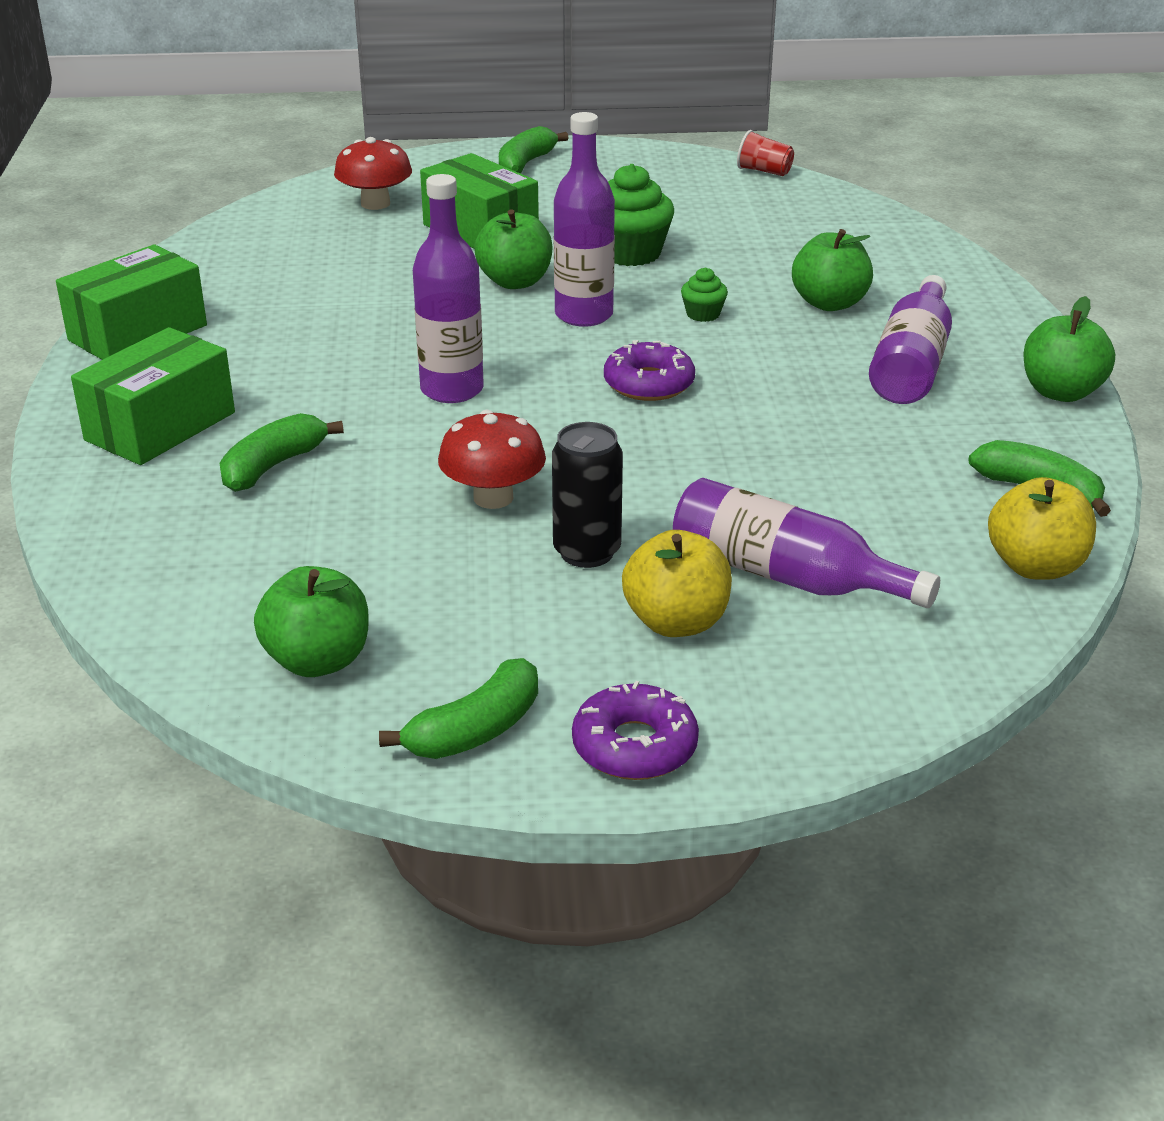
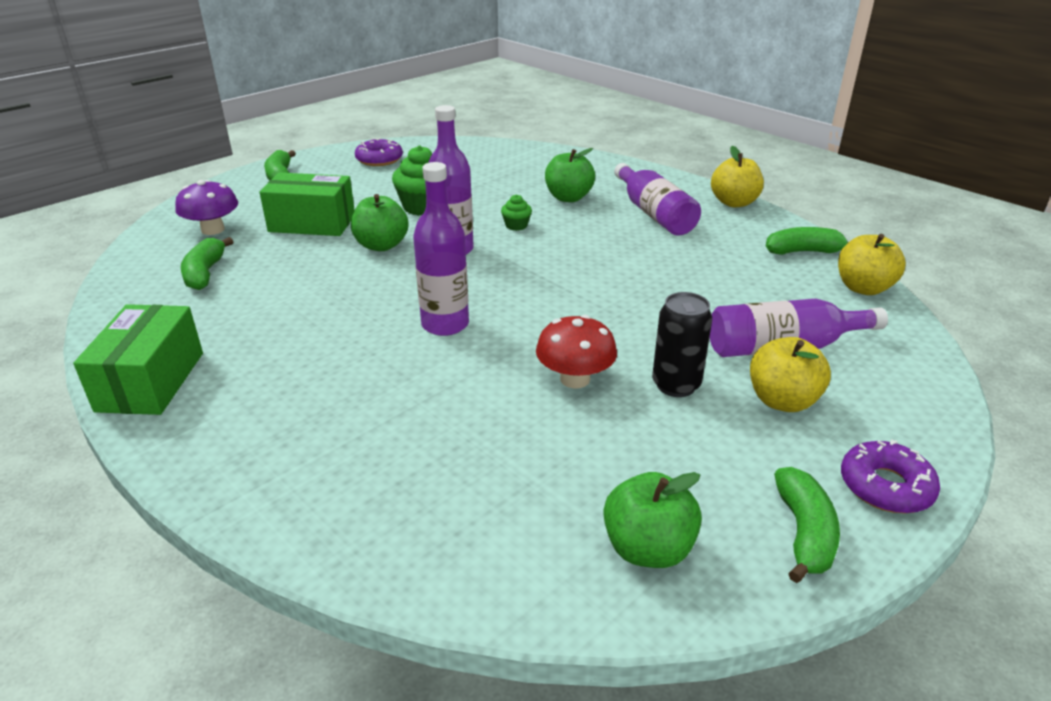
camera: 40 degrees left, 0 degrees up
green box [71,327,235,465] -> none
green banana [219,413,344,492] -> green banana moved to [181,237,234,290]
red mushroom [334,137,412,210] -> purple mushroom [175,180,238,235]
purple donut [604,340,695,401] -> purple donut moved to [355,138,403,166]
red cup [737,130,794,176] -> none
green apple [1023,296,1115,402] -> yellow apple [711,146,764,207]

